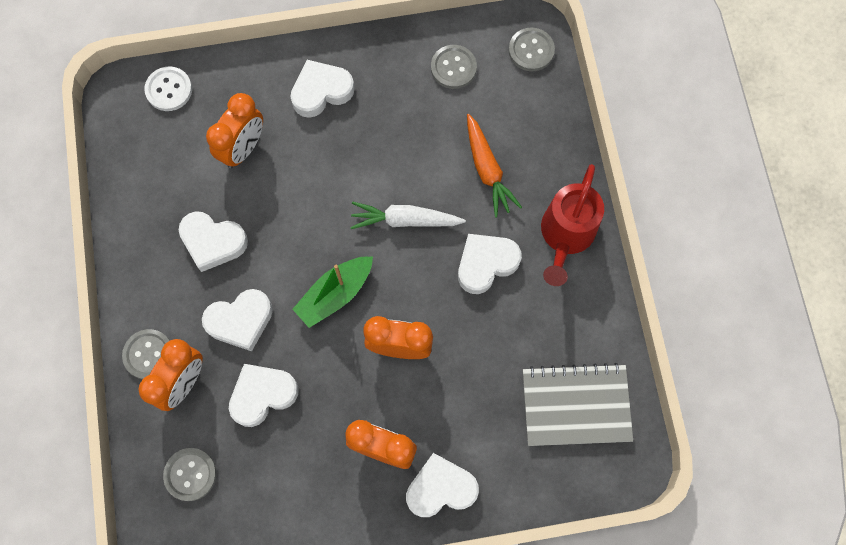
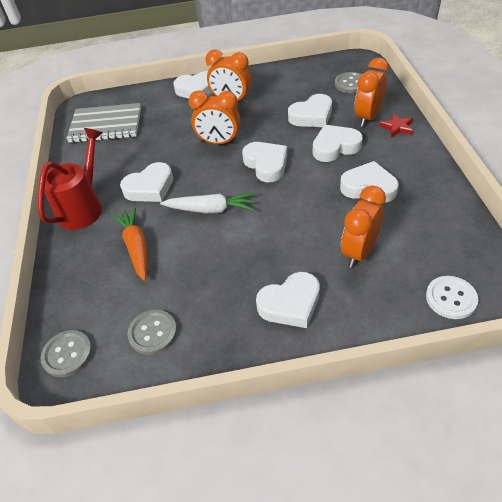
camera: 175 degrees left, 25 degrees down
grey button [122,329,170,379] -> red star [379,113,413,138]
green boat [292,257,373,328] -> white heart [242,142,287,182]

